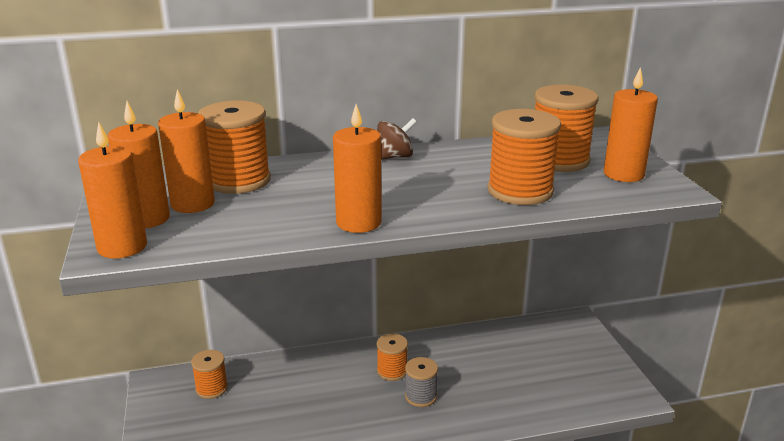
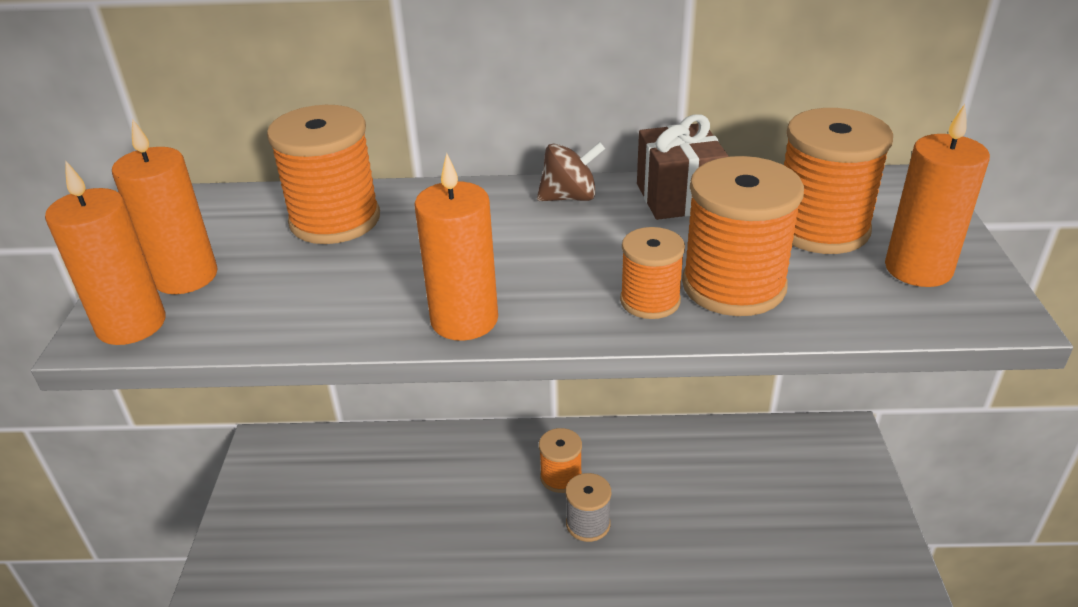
camera: 15 degrees right, 10 degrees up
orange candle [158,89,215,213] -> none
orange spool [191,350,228,399] -> orange spool moved to [620,227,685,319]
none -> brown gift [637,114,728,220]

